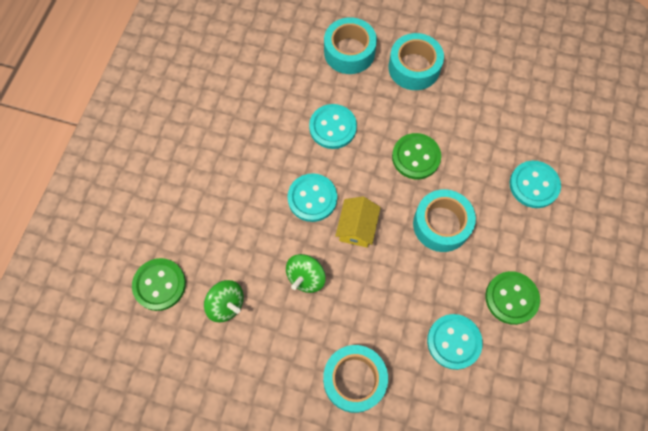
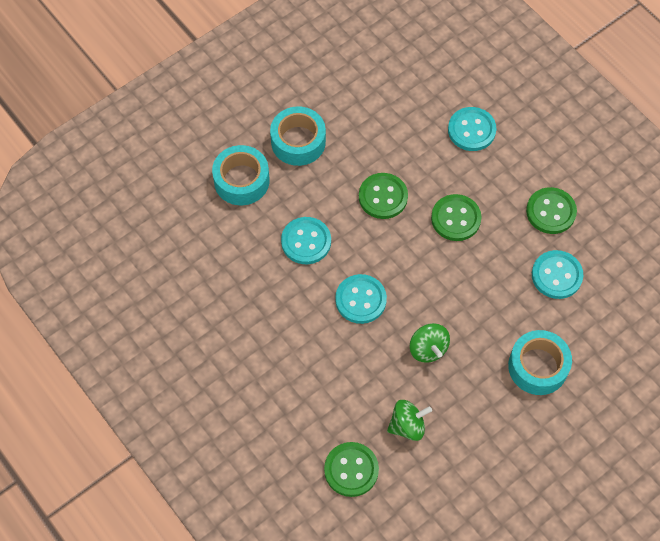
camera: 55 degrees left, 5 degrees down
yellow house [335,196,381,247] -> none
turquoise tape [413,189,476,252] -> green button [431,194,481,241]

